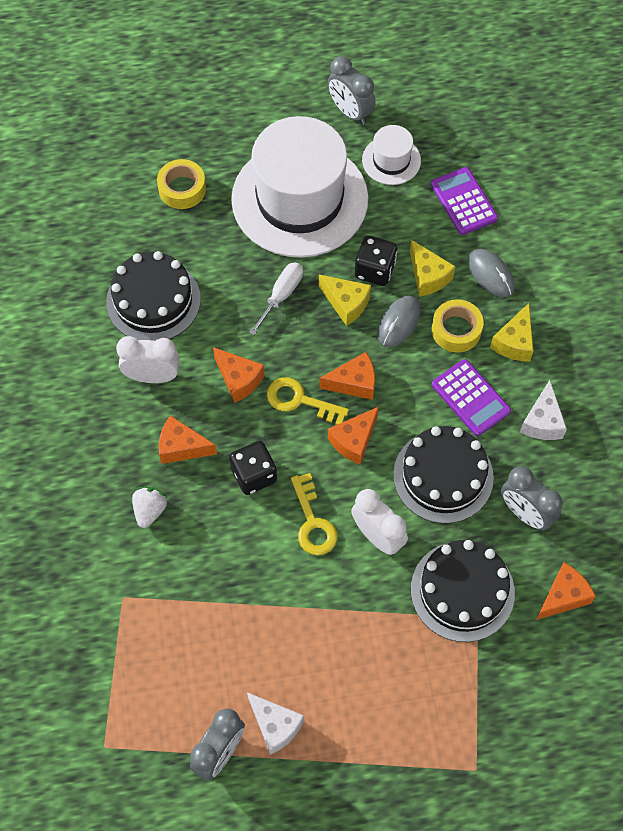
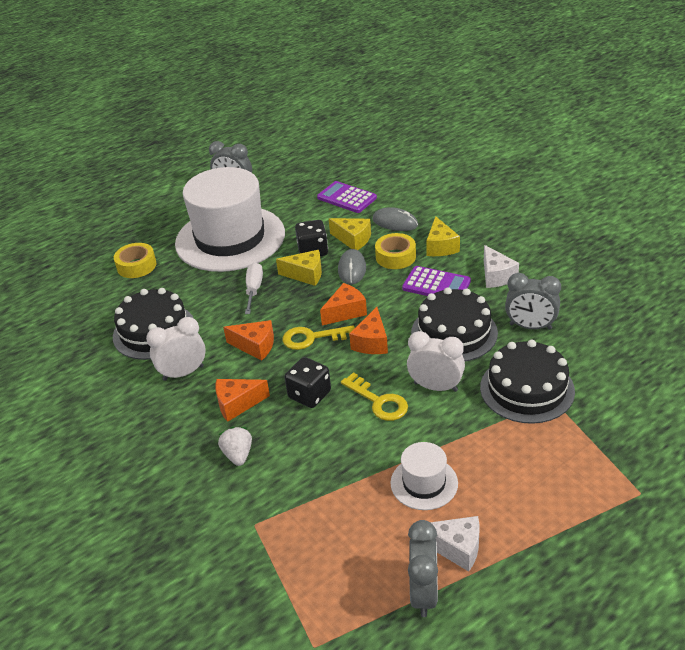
camera: 25 degrees left, 25 degrees down
white hat [362,125,421,185] -> white hat moved to [390,442,458,510]
orange cheese [536,563,596,620] -> none

